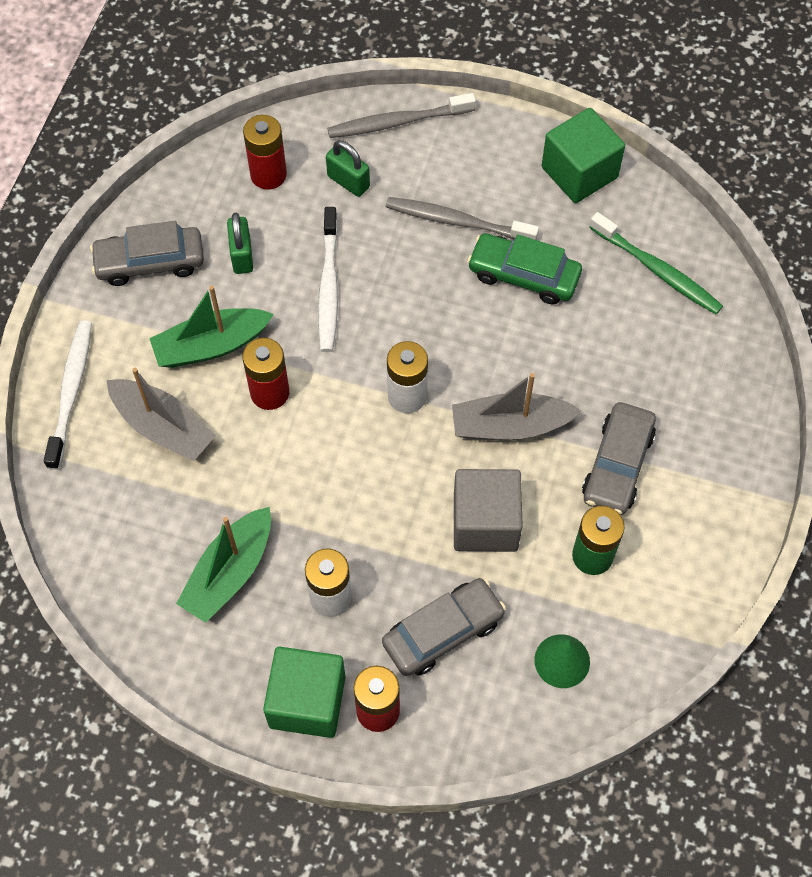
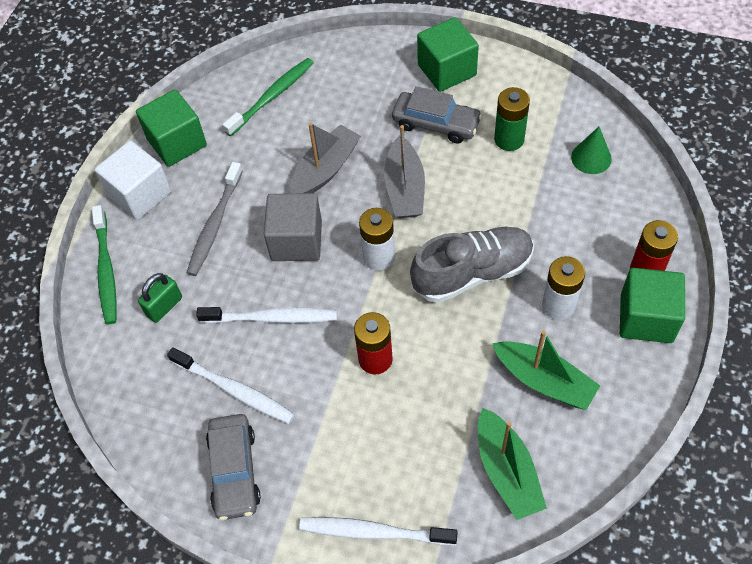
camera: 85 degrees left, 5 degrees down
grey boat [106,368,216,461] -> grey boat moved to [290,122,361,193]
green boat [149,286,274,368] -> green boat moved to [478,408,547,520]
green padlock [227,213,253,274] -> white toothbrush [167,347,295,424]
red battery [243,115,287,190] -> none
grey toothbrush [327,93,476,138] -> green toothbrush [92,205,117,324]
grey car [382,578,506,676] -> none
grey cube [454,469,523,552] -> grey cube moved to [264,193,322,261]
green car [467,233,582,304] -> none
none -> white cube [95,141,172,220]
none -> grey shoe [410,227,534,303]
none -> green cube [417,17,479,92]

